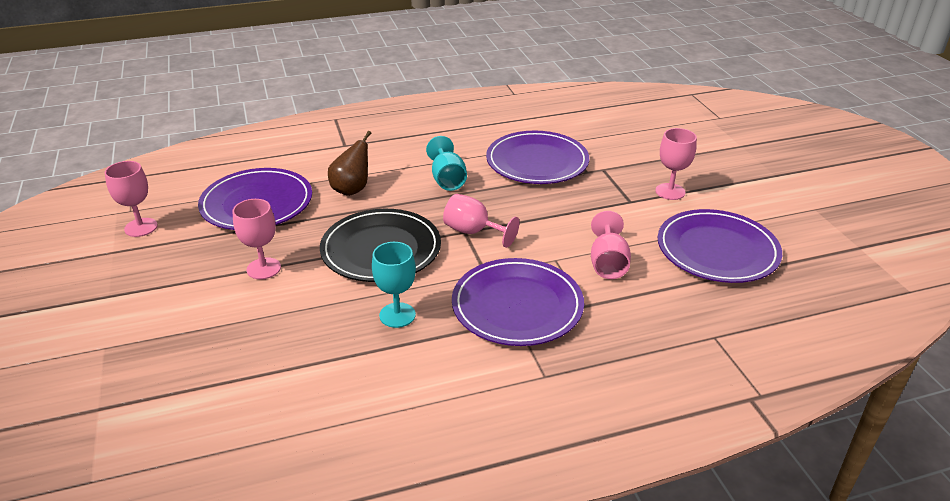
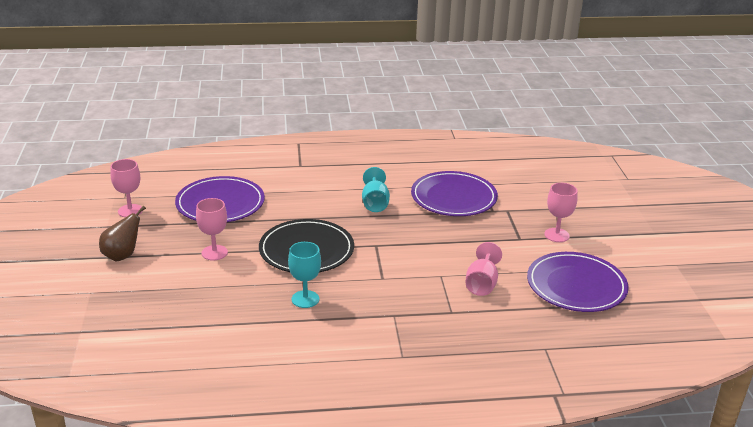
camera: 10 degrees right, 5 degrees down
brown pear [328,131,372,196] -> brown pear moved to [99,206,146,261]
pink goblet [443,194,520,248] -> none
purple plate [452,258,584,346] -> none

